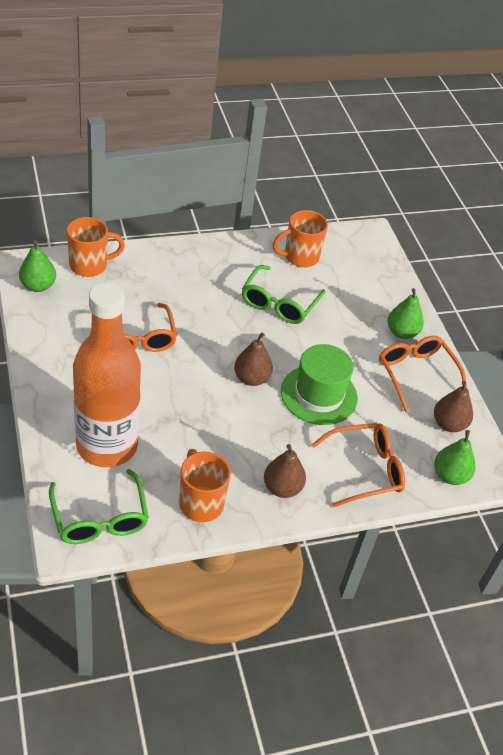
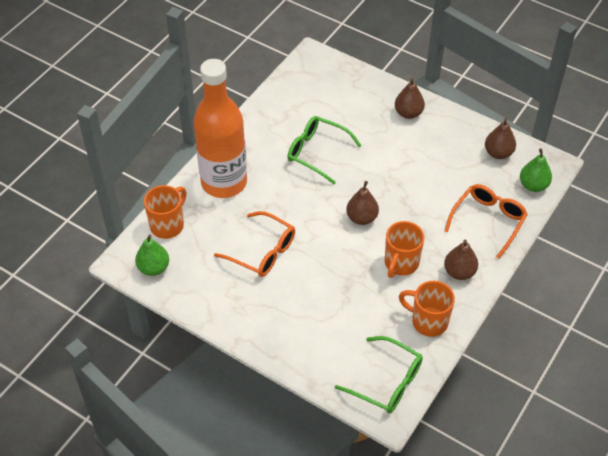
camera: 35 degrees left, 5 degrees up
orange bottle [73,282,141,467] -> orange bottle moved to [193,59,247,198]
green glasses [242,265,325,324] -> green glasses turned 135 degrees clockwise [288,116,362,184]
orange mug [272,210,328,267] -> orange mug moved to [385,221,425,278]
green hat [281,344,358,425] -> none
orange glasses [379,336,467,412] -> none
green pear [388,288,424,339] -> brown pear [395,78,425,119]

